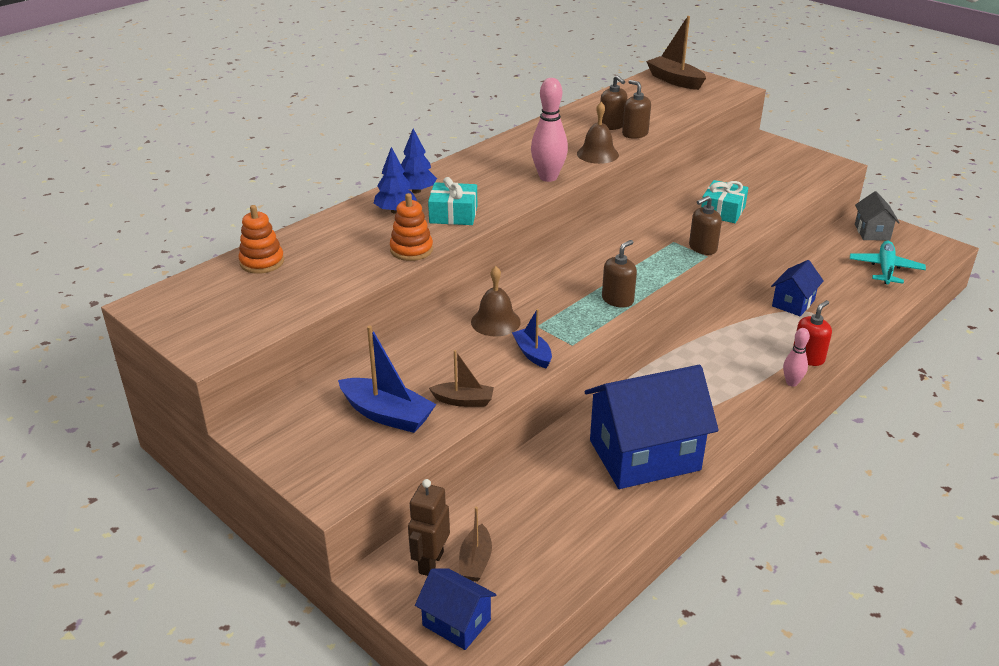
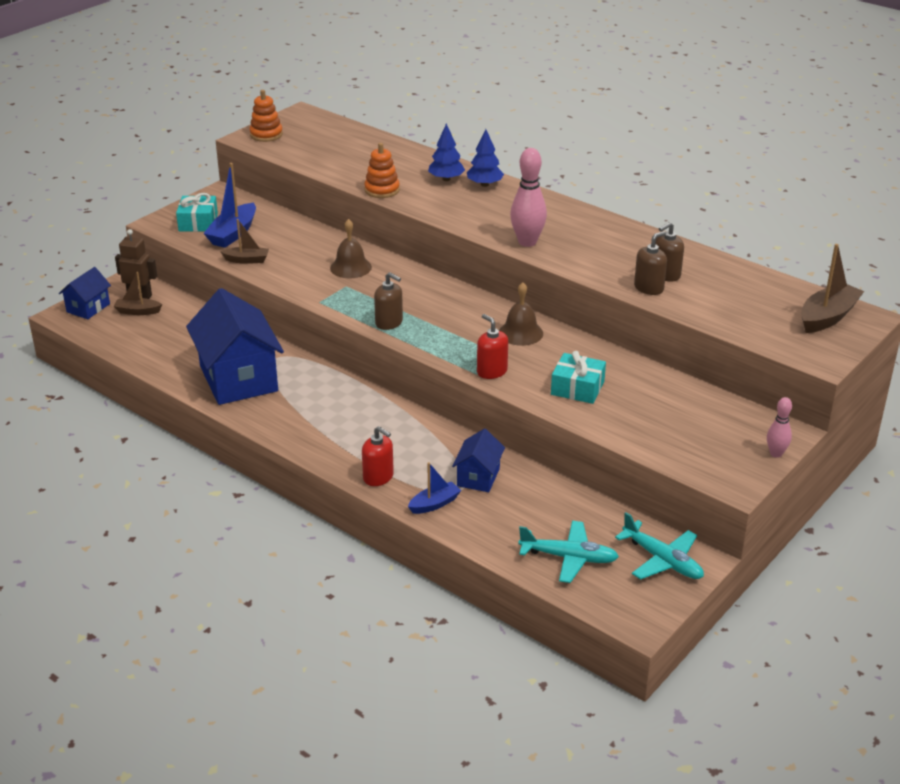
camera: 85 degrees right, 0 degrees up
orange stacking toy [238,205,284,274] -> orange stacking toy moved to [249,90,283,142]
turquoise gift [428,177,477,225] -> turquoise gift moved to [176,193,218,232]
brown boat [429,350,494,407] -> brown boat turned 90 degrees counterclockwise [220,219,269,264]
blue boat [512,309,552,369] -> blue boat moved to [408,462,461,514]
brown bell [577,102,619,164] -> brown bell moved to [499,282,543,346]
brown soap dispenser [689,196,722,255] -> red soap dispenser [477,314,508,379]
blue house [771,260,824,316] -> blue house turned 75 degrees clockwise [452,428,505,492]
pink bowling pin [783,328,810,387] -> pink bowling pin moved to [767,397,792,458]
grey house [855,191,900,241] -> turquoise plane [615,512,704,579]

